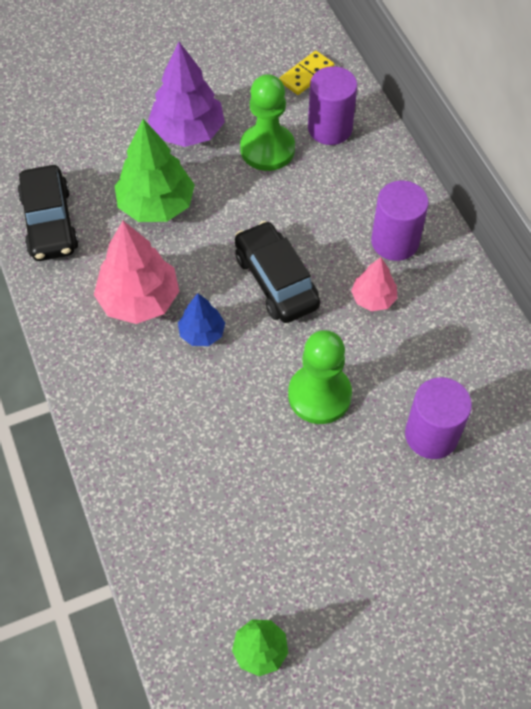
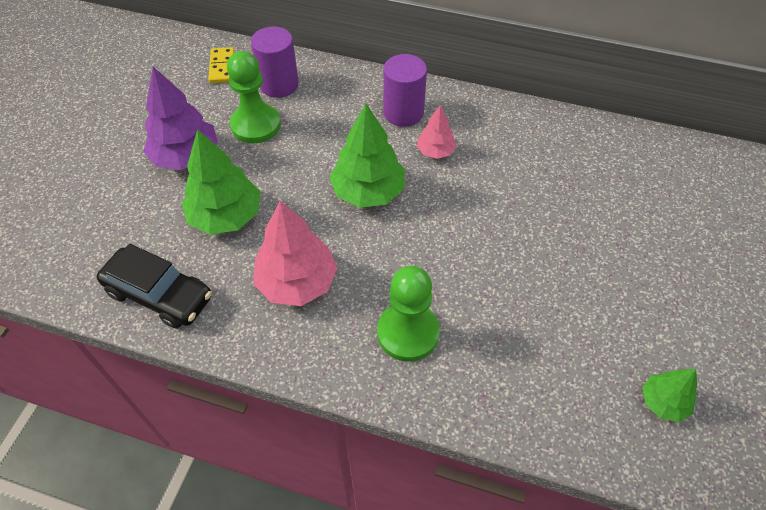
camera: 50 degrees left, 5 degrees down
blue tree [178,293,225,346] -> none
black car [235,221,320,323] -> green tree [329,104,405,208]
green pawn [288,330,352,424] -> green pawn moved to [377,266,440,361]
purple cylinder [405,377,472,459] -> none

